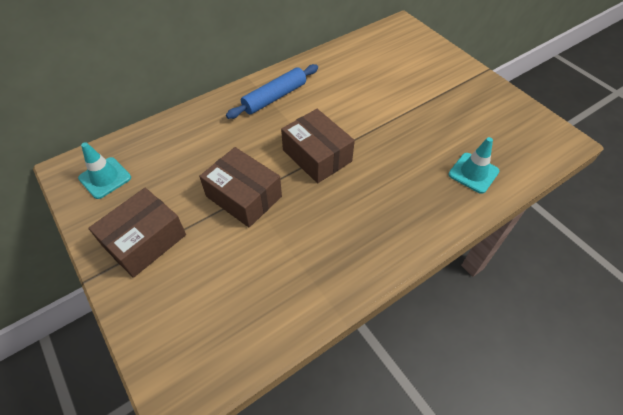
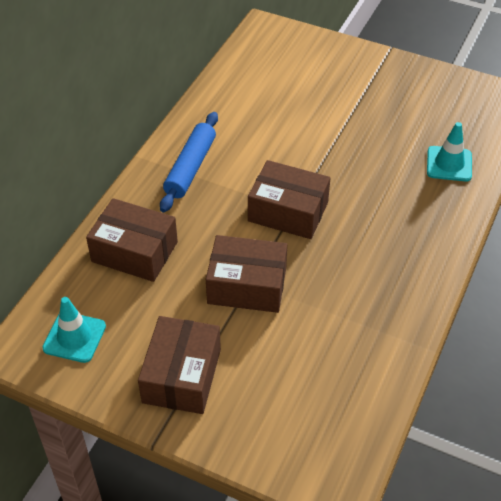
camera: 30 degrees left, 5 degrees down
none -> brown box [86,198,178,282]

